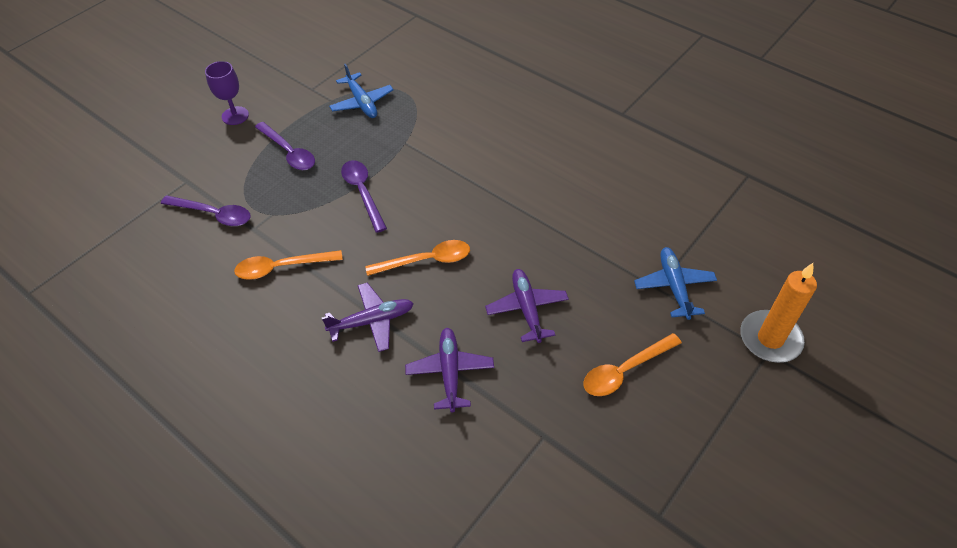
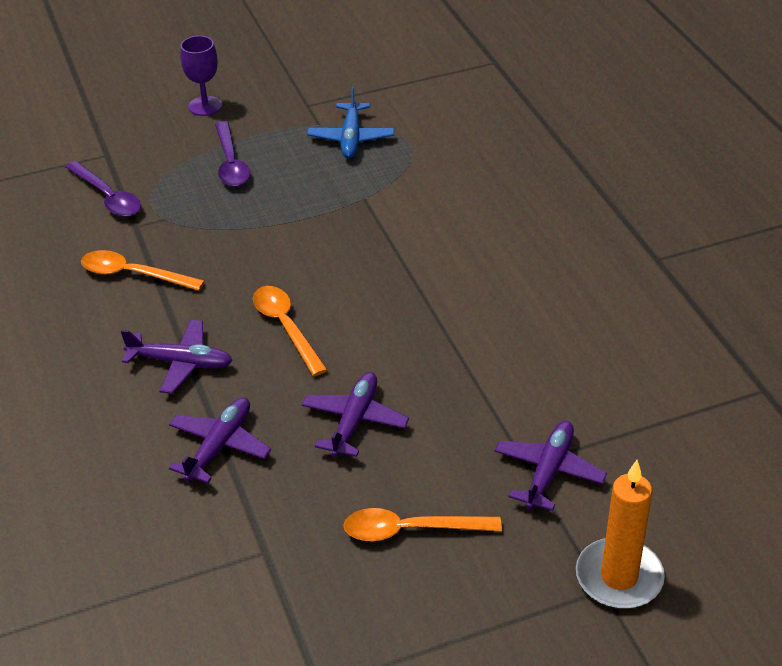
camera: 30 degrees right, 10 degrees down
purple spoon [341,160,387,233] -> none
orange spoon [365,240,470,276] -> orange spoon turned 135 degrees counterclockwise [253,286,328,376]
blue plane [634,247,717,320] -> purple plane [495,421,607,511]

